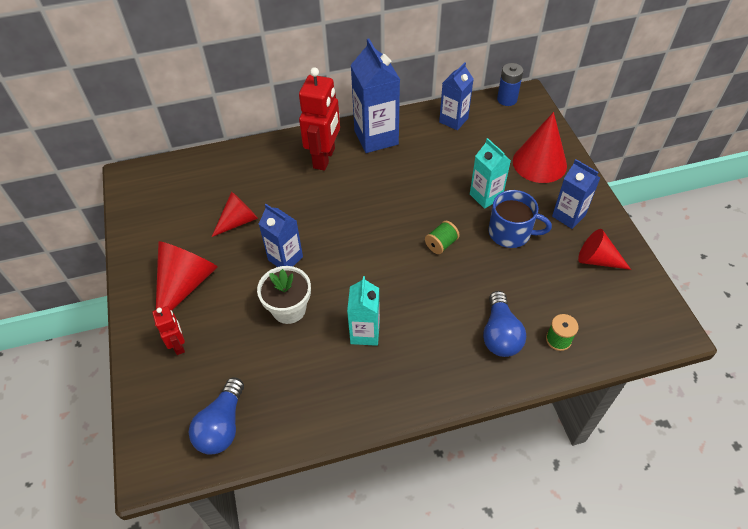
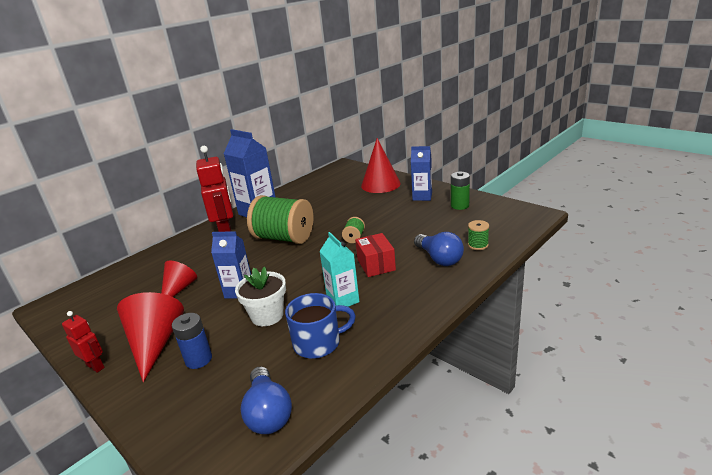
camera: 30 degrees left, 25 degrees down
red robot [152,306,185,355] -> red robot moved to [62,311,105,373]
blue carton [439,62,473,130] -> none
turquoise carton [470,138,511,209] -> none
blue mug [488,190,552,248] -> blue mug moved to [285,293,356,359]
blue battery [497,63,523,106] -> blue battery moved to [172,313,212,369]
red cone [578,229,631,270] -> green battery [451,171,470,210]
none -> green spool [247,195,313,244]
none -> red box [355,233,396,277]

